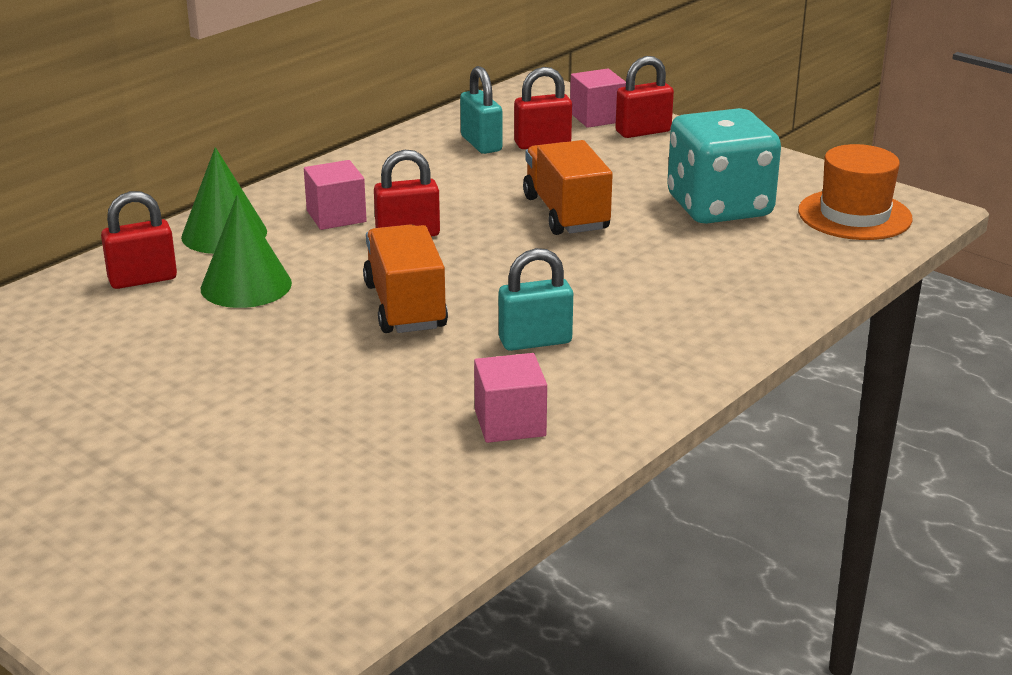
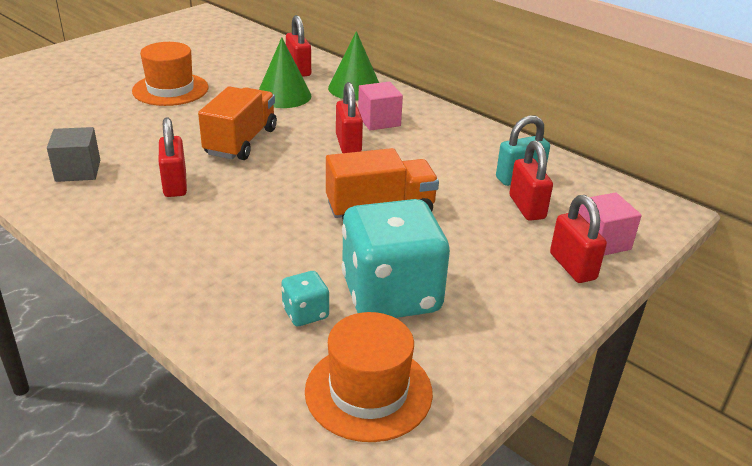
camera: 90 degrees right, 5 degrees up
orange truck [363,224,448,333] -> orange truck turned 60 degrees counterclockwise [198,86,277,160]
pink cube [474,353,547,443] -> grey cube [47,127,100,182]
turquoise padlock [499,248,573,351] -> red padlock [159,117,187,197]
none -> orange hat [132,42,208,106]
none -> turquoise dice [281,271,329,326]

